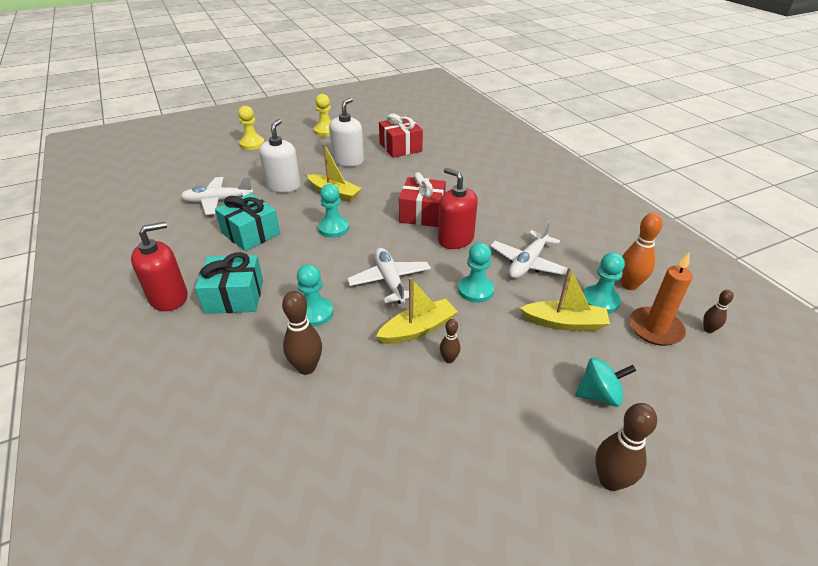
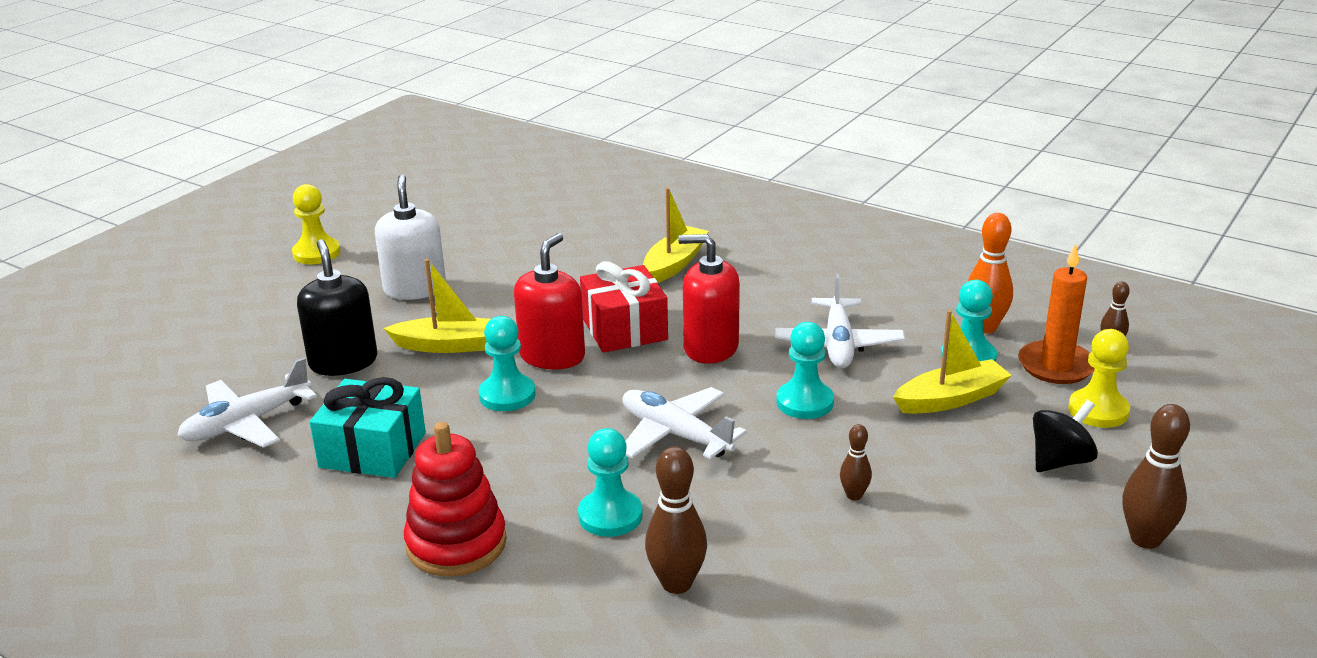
camera: 30 degrees left, 10 degrees down
red soap dispenser [131,222,188,311] -> red soap dispenser moved to [514,233,585,370]
turquoise gift [195,252,263,314] -> red stacking toy [404,422,507,577]
yellow pawn [238,106,265,150] -> yellow pawn moved to [1068,329,1130,428]
white soap dispenser [259,119,301,193] -> black soap dispenser [297,239,377,376]
yellow boat [376,277,458,344] -> yellow boat moved to [643,187,709,283]
red gift [379,113,423,158] -> none
turquoise spinning top [575,357,636,407] -> black spinning top [1033,400,1098,472]

